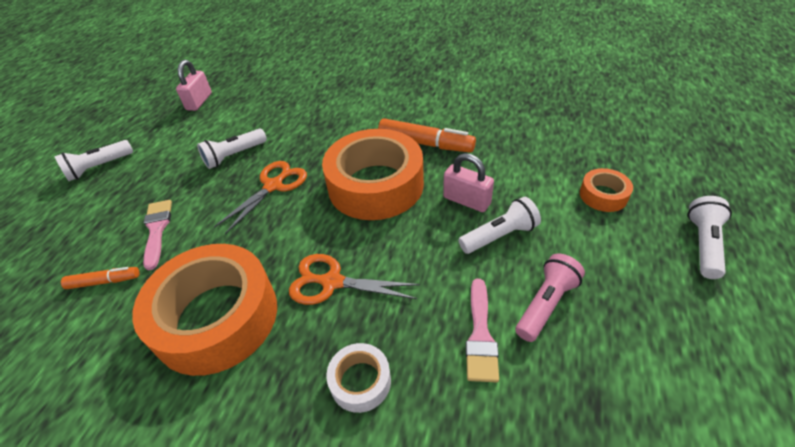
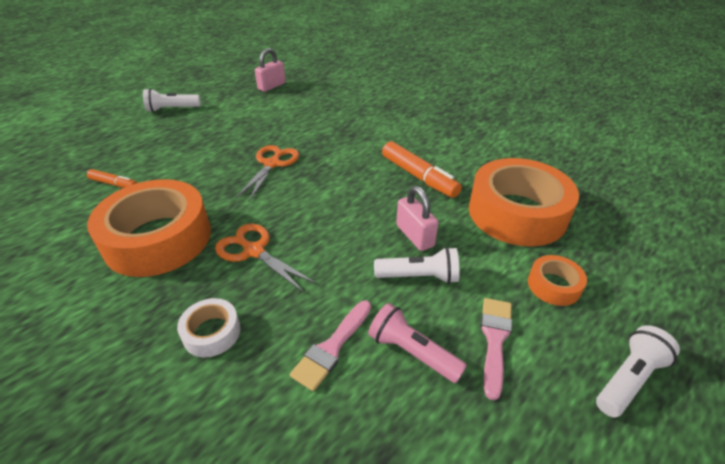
camera: 25 degrees right, 5 degrees down
pink brush [143,200,172,270] -> pink brush moved to [481,298,512,400]
white flashlight [197,129,267,169] -> none
orange scissors [214,161,307,234] -> orange scissors turned 45 degrees counterclockwise [236,145,299,201]
orange tape [322,129,424,220] -> orange tape moved to [469,158,579,247]
pink flashlight [515,253,585,342] -> pink flashlight turned 120 degrees counterclockwise [368,303,467,383]

